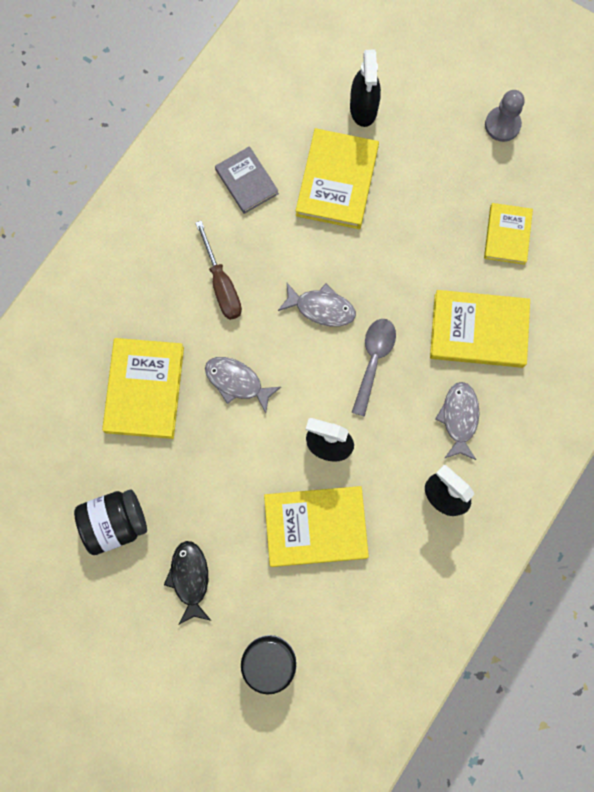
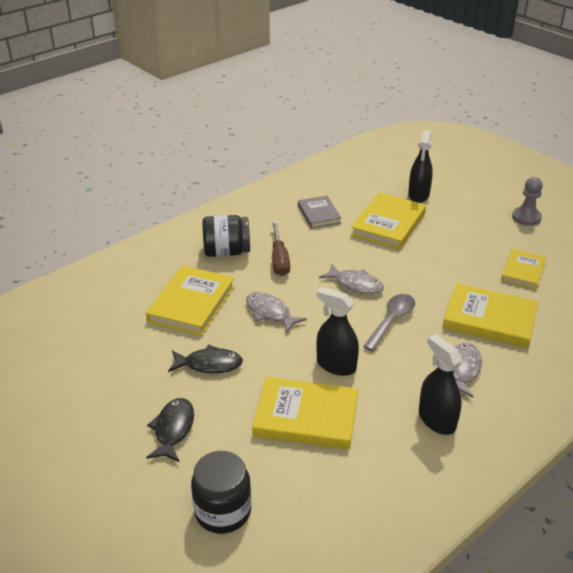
camera: 15 degrees right, 40 degrees down
black jar [74,489,147,555] -> black jar moved to [203,215,250,257]
none -> black fish [168,345,243,373]

